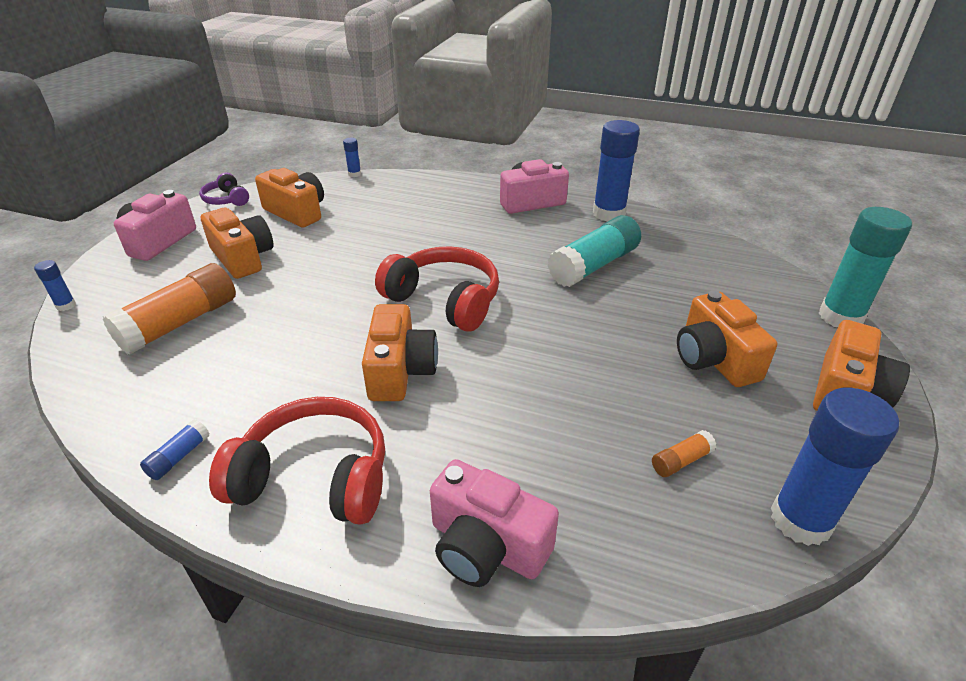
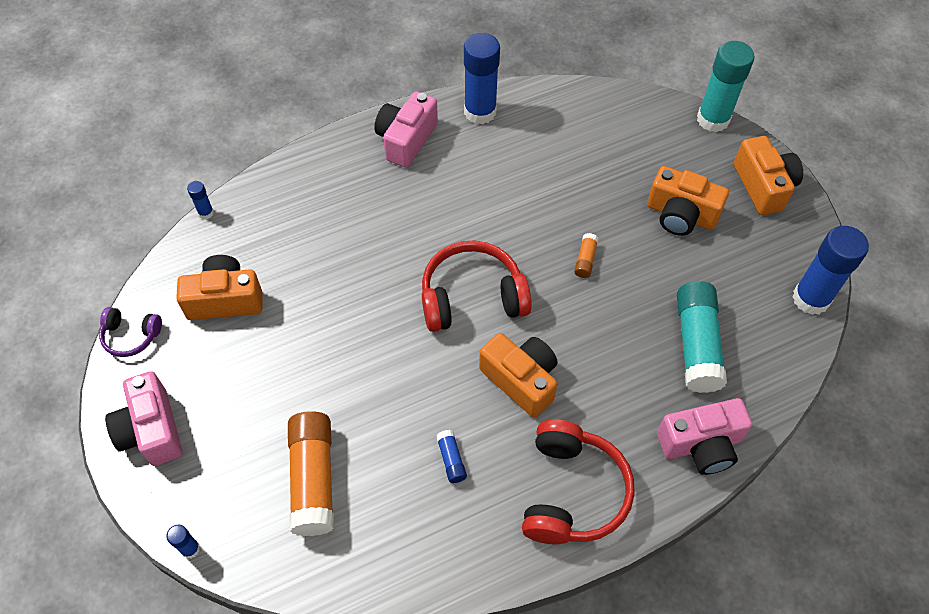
camera: 45 degrees left, 20 degrees up
blue glue stick [140,420,209,480] -> blue glue stick moved to [436,430,467,483]
orange camera [201,208,274,279] -> none
red headphones [209,397,385,525] -> red headphones turned 135 degrees clockwise [522,419,635,544]
turquoise glue stick [548,215,641,287] -> turquoise glue stick moved to [677,281,727,393]
orange glue stick [652,430,716,477] -> orange glue stick moved to [574,233,599,278]

